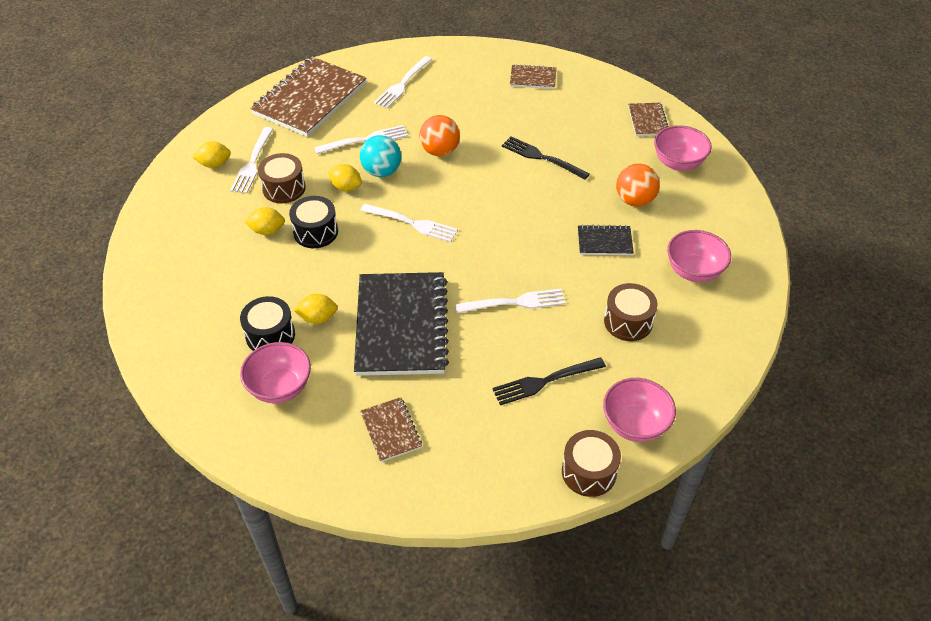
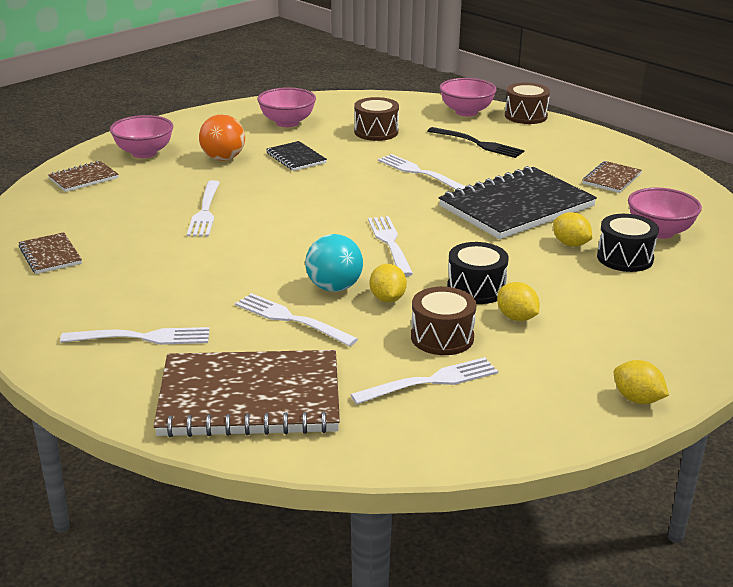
camera: 125 degrees left, 20 degrees down
yellow lemon [193,141,231,168] -> yellow lemon moved to [614,360,669,404]
orange ball [419,115,460,156] -> none
black fork [502,136,590,180] -> white fork [187,180,220,237]

